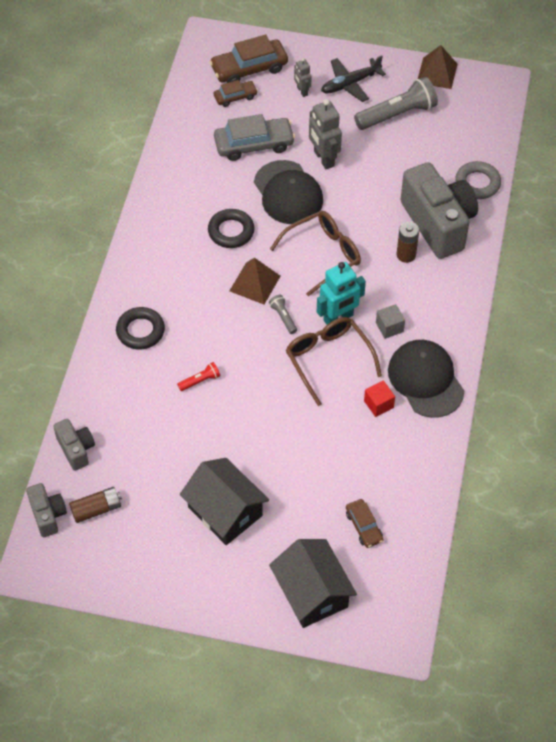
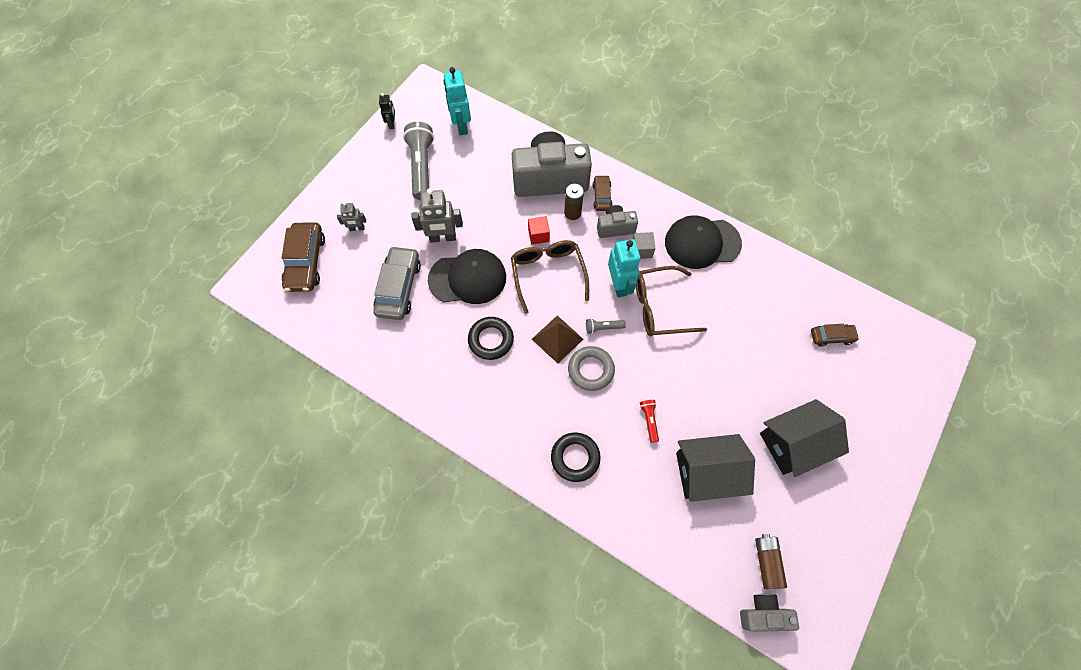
camera: 70 degrees left, 10 degrees up
grey camera [53,419,95,471] -> grey camera moved to [597,205,638,238]
brown car [214,80,258,107] -> brown car moved to [593,175,613,211]
black house [269,539,357,628] -> black house moved to [676,434,755,502]
black plane [321,55,386,102] -> none
red cube [364,380,395,417] -> red cube moved to [528,216,550,245]
brown pyramid [418,45,457,89] -> black robot [379,93,395,129]
grey ring [455,161,501,199] -> grey ring moved to [568,346,615,391]
none -> turquoise robot [443,67,471,135]

